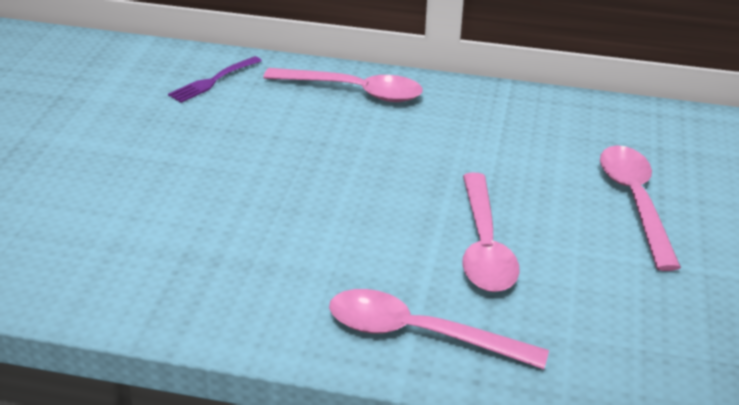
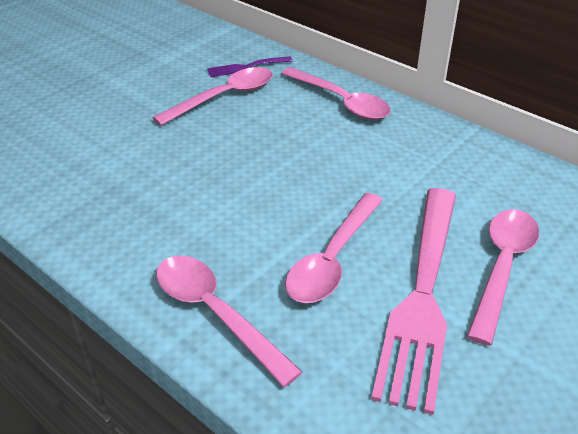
camera: 30 degrees right, 5 degrees up
none -> pink spoon [152,67,273,126]
none -> pink fork [371,188,456,415]

